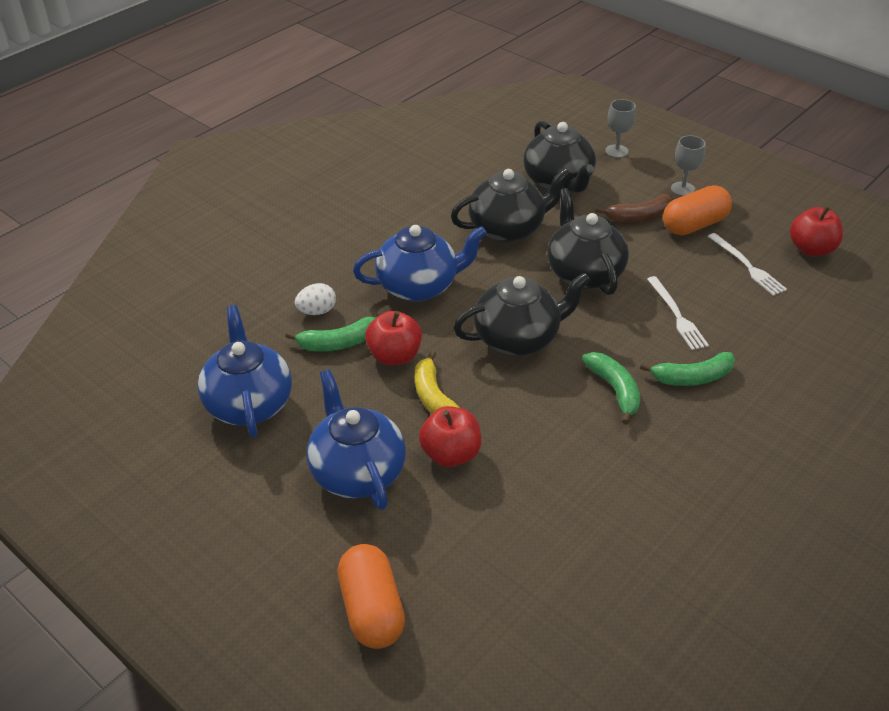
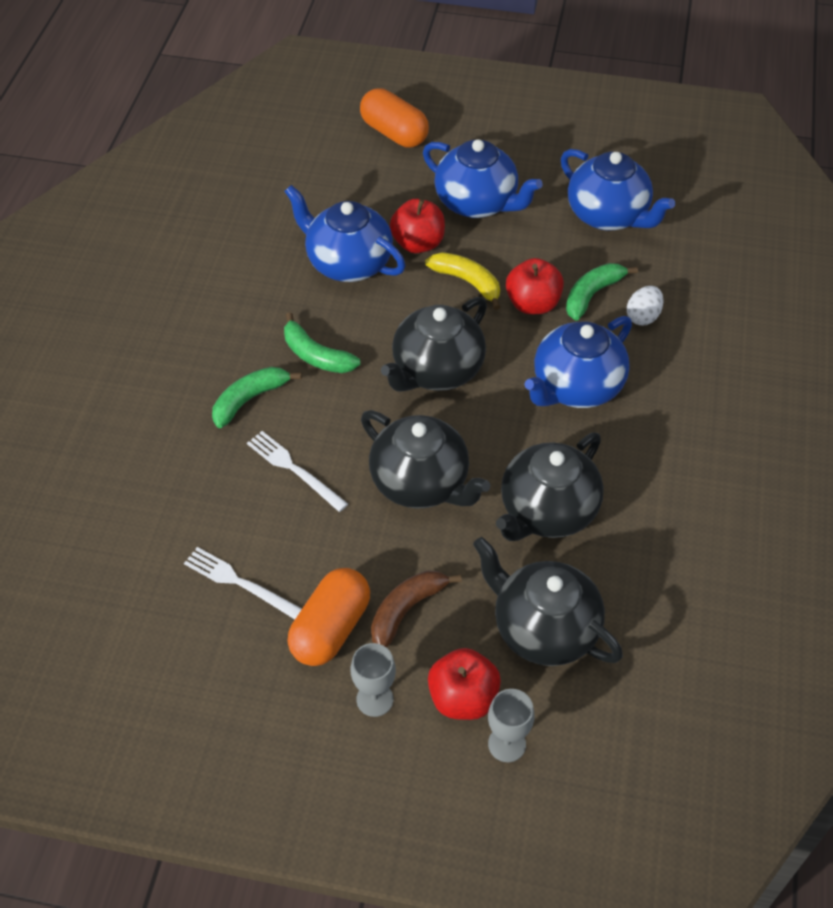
camera: 150 degrees right, 10 degrees up
red apple [790,206,843,257] -> red apple moved to [428,648,501,720]
none -> blue teapot [284,185,405,282]

